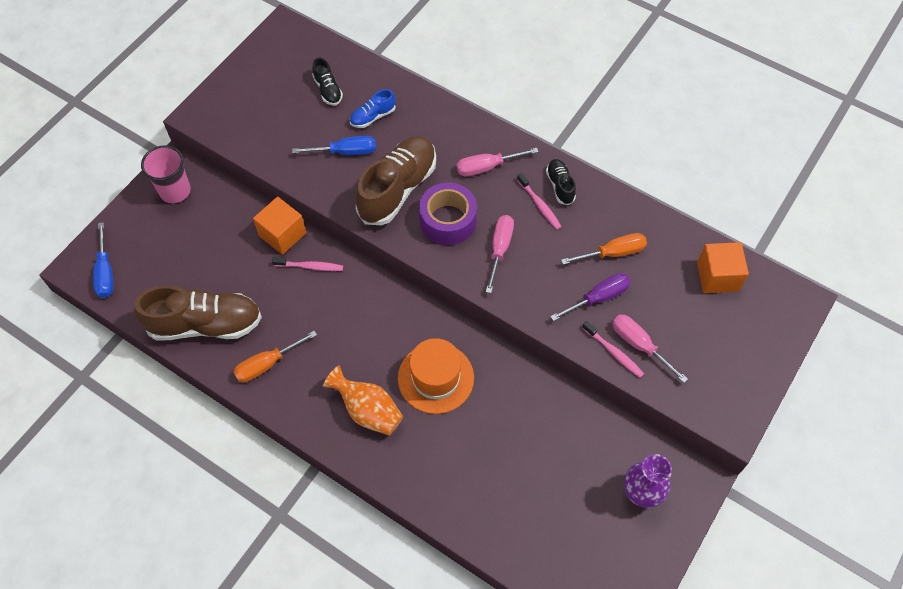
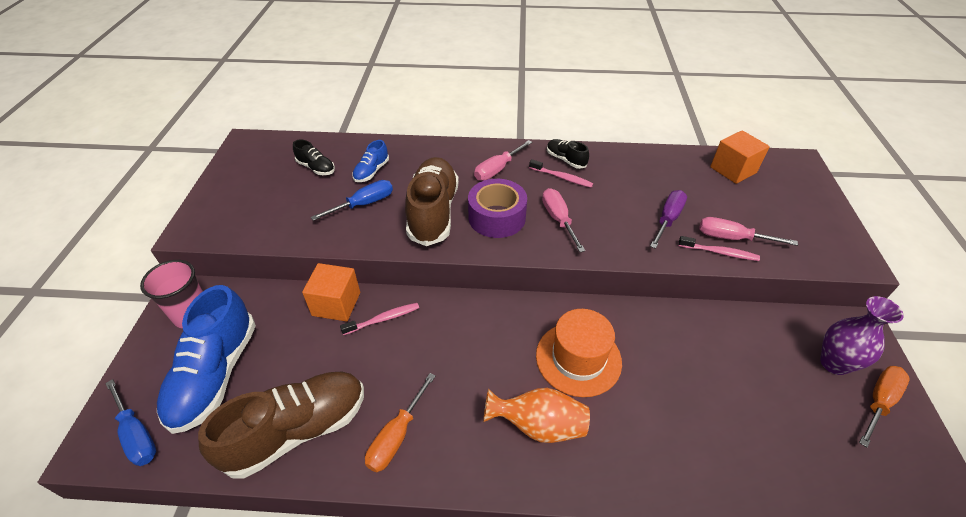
camera: 30 degrees left, 15 degrees down
orange screwdriver [561,233,647,265] -> orange screwdriver moved to [859,366,910,448]
none -> blue shoe [157,285,256,434]

